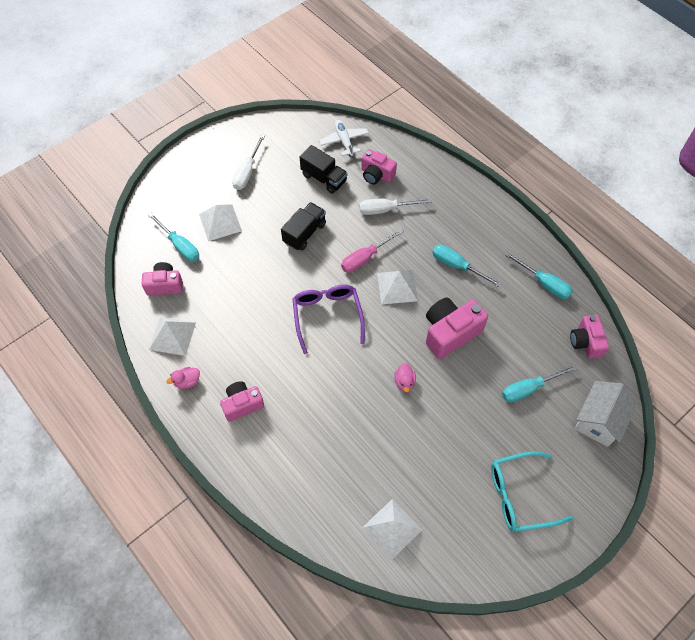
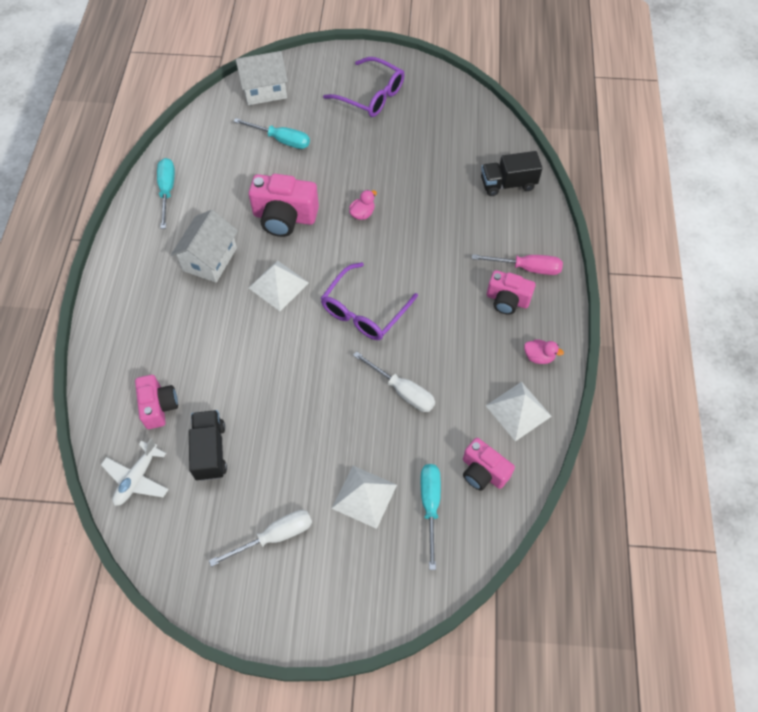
camera: 135 degrees left, 0 degrees up
black truck [281,202,326,250] -> black truck moved to [481,151,542,196]
pink screwdriver [341,229,404,272] -> pink screwdriver moved to [472,254,563,275]
white screwdriver [359,199,432,215] -> white screwdriver moved to [353,351,435,412]
white pyramid [362,499,422,560] -> none
turquoise screwdriver [432,244,502,287] -> white house [171,210,238,283]
turquoise glasses [491,451,573,532] -> purple glasses [323,57,405,117]
pink camera [570,315,609,359] -> none

